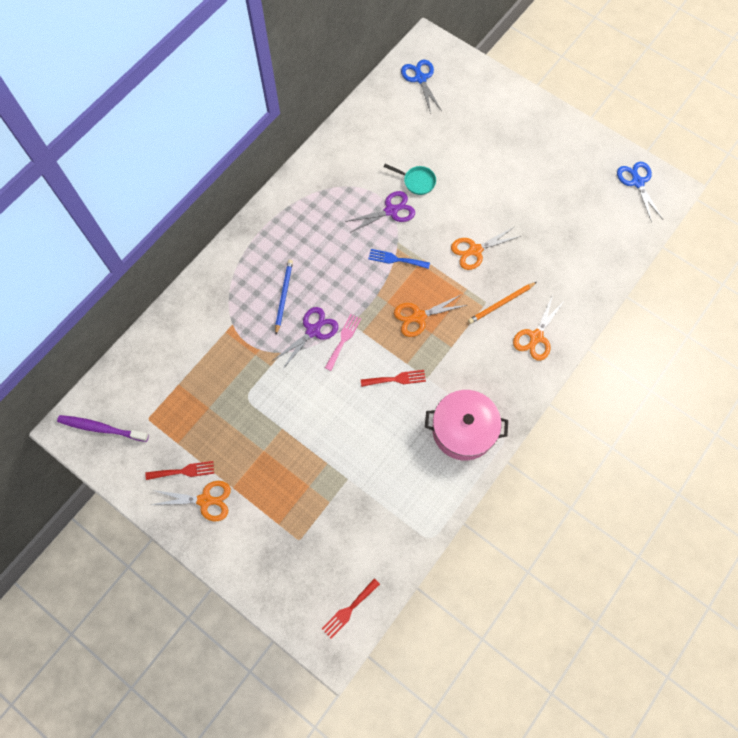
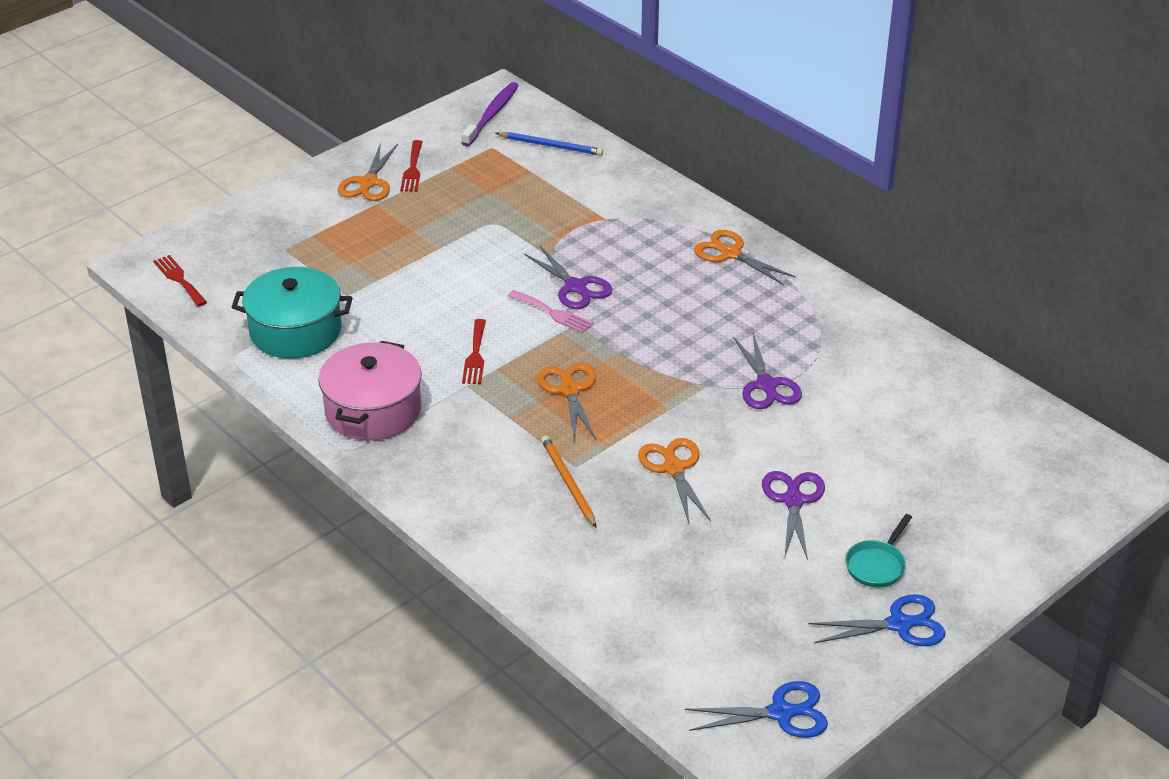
camera: 100 degrees right, 30 degrees down
blue pencil [275,260,293,335] -> blue pencil moved to [496,132,603,156]
blue fork [368,249,430,269] -> none
turquoise pan [383,164,436,195] -> turquoise pan moved to [845,514,912,587]
blue scissors [401,60,442,114] -> blue scissors moved to [808,594,946,646]
orange scissors [513,295,565,361] -> orange scissors moved to [694,230,796,285]
none -> turquoise pot [232,267,353,358]
none -> purple scissors [762,471,825,560]

